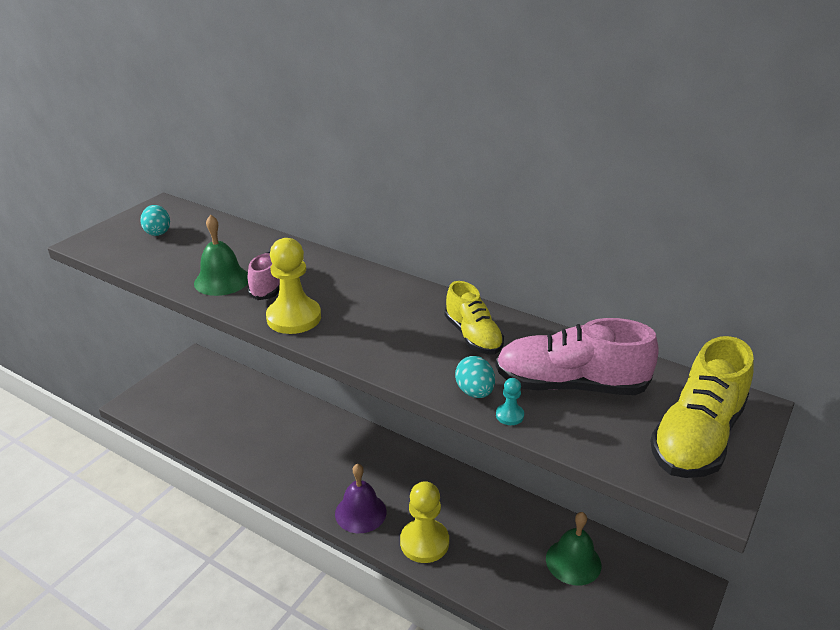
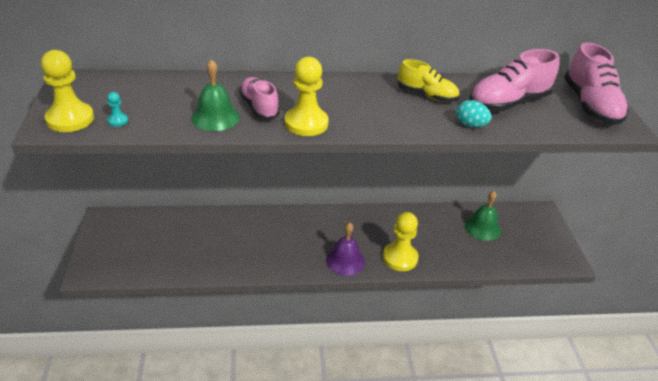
camera: 40 degrees left, 5 degrees up
turquoise egg [140,205,170,236] -> none
turquoise pawn [496,378,524,425] -> turquoise pawn moved to [107,92,128,127]
yellow shoe [650,336,754,478] -> pink shoe [564,43,629,125]
none -> yellow pawn [41,50,94,132]

